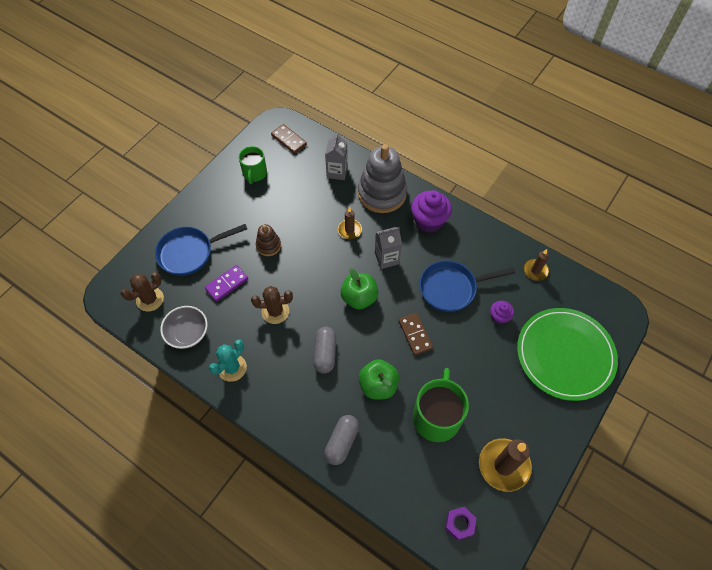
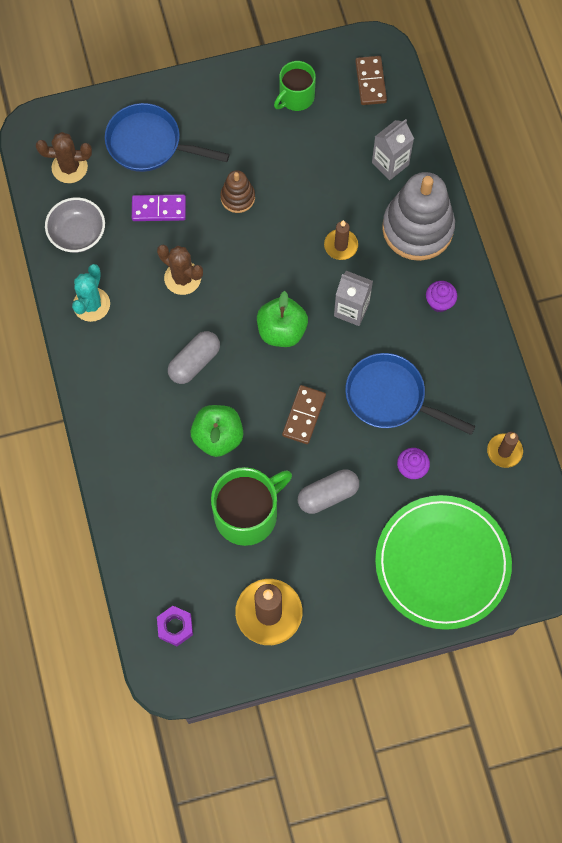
camera: 40 degrees right, 10 degrees up
turquoise cactus [209,340,247,382] -> turquoise cactus turned 60 degrees counterclockwise [72,264,110,322]
grey capsule [324,415,359,465] -> grey capsule moved to [298,469,359,514]
purple cupcake [411,190,452,233] -> purple cupcake [426,281,457,312], size x0.55

